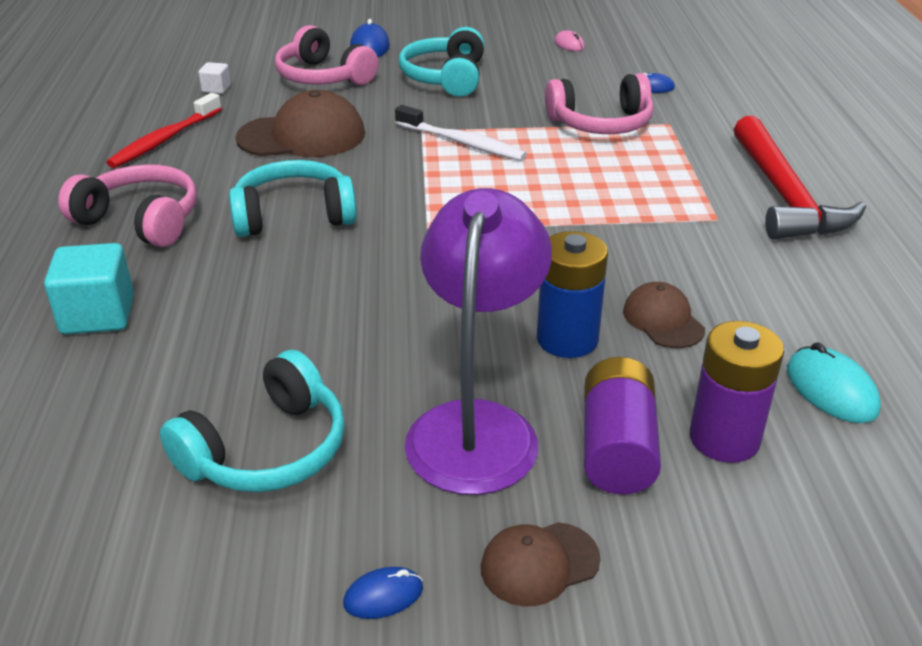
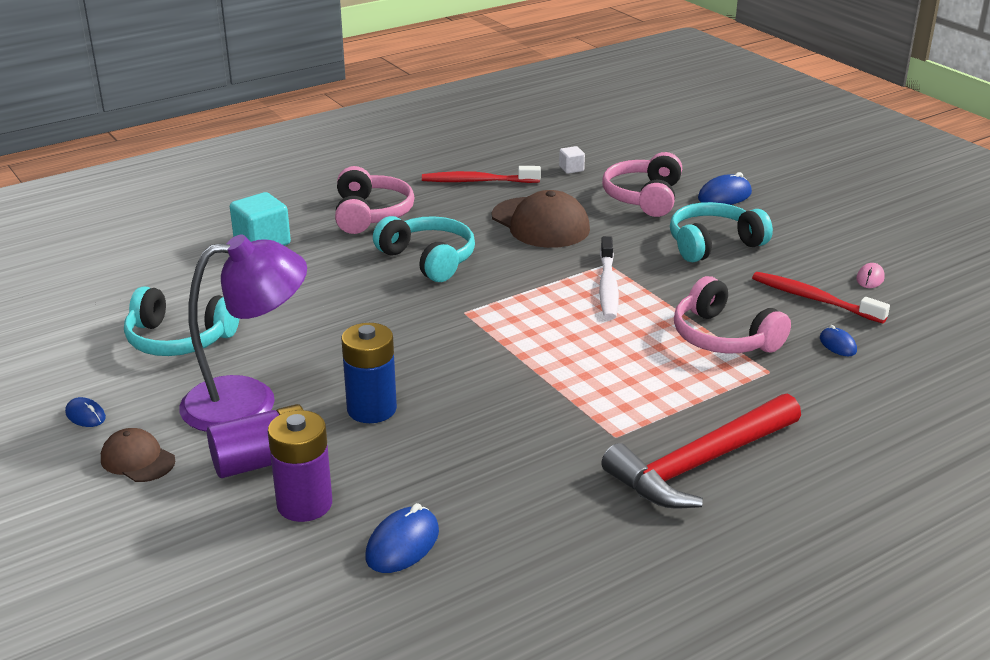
camera: 60 degrees right, 5 degrees down
brown cap [623,282,705,348] -> none
turquoise mouse [787,342,881,423] -> blue mouse [365,503,439,573]
none -> red toothbrush [752,272,890,323]

